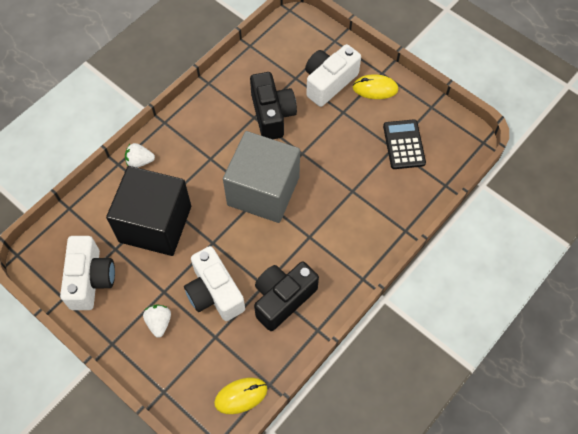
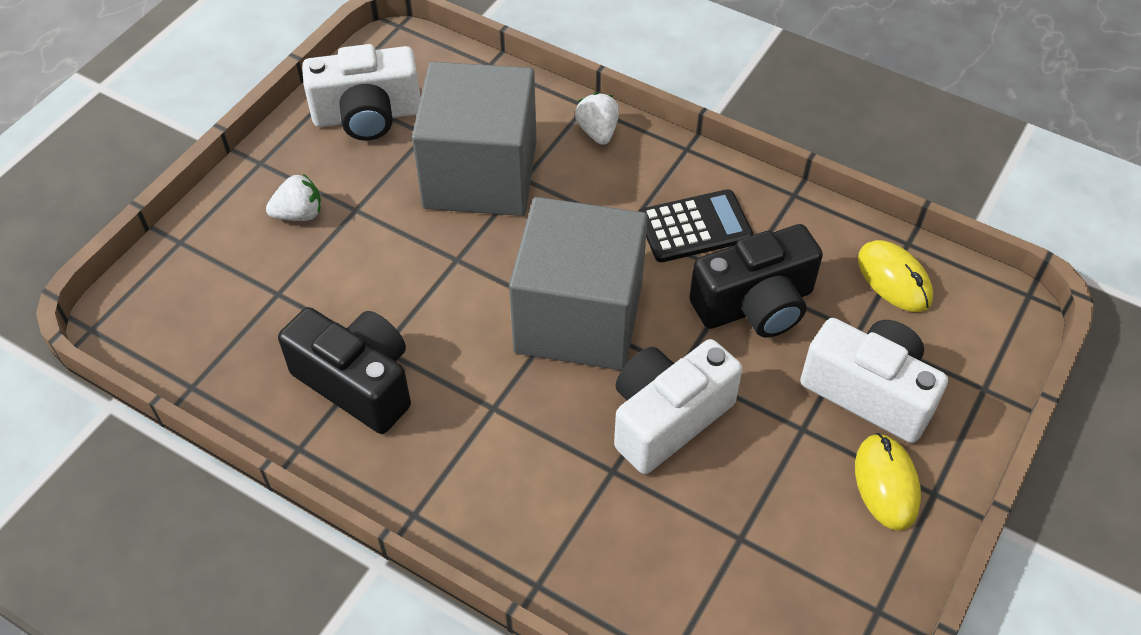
camera: 80 degrees right, 10 degrees down
black cube [106,166,191,256] -> grey cube [412,61,537,216]
white camera [184,246,245,321] -> white camera moved to [614,339,743,474]
yellow mouse [214,378,268,414] -> yellow mouse moved to [858,240,933,312]
black calculator [383,119,426,169] -> black calculator moved to [639,189,753,262]

